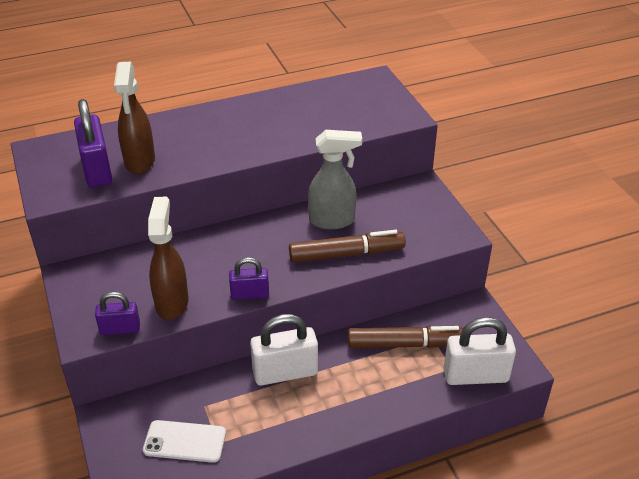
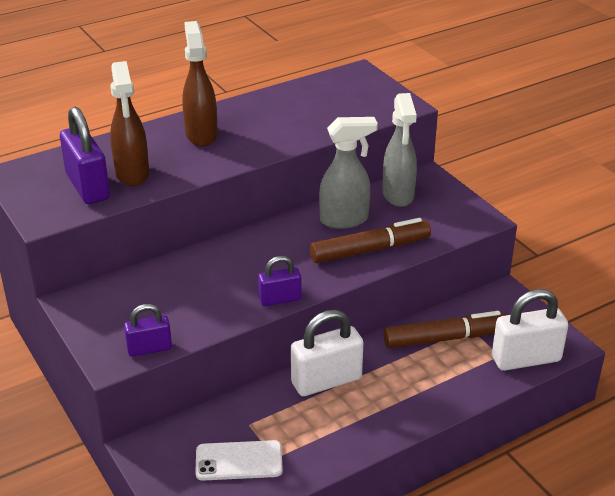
camera: 10 degrees left, 5 degrees down
brown spray bottle [148,197,189,320] -> brown spray bottle moved to [182,21,218,146]
none -> grey spray bottle [382,93,417,207]

